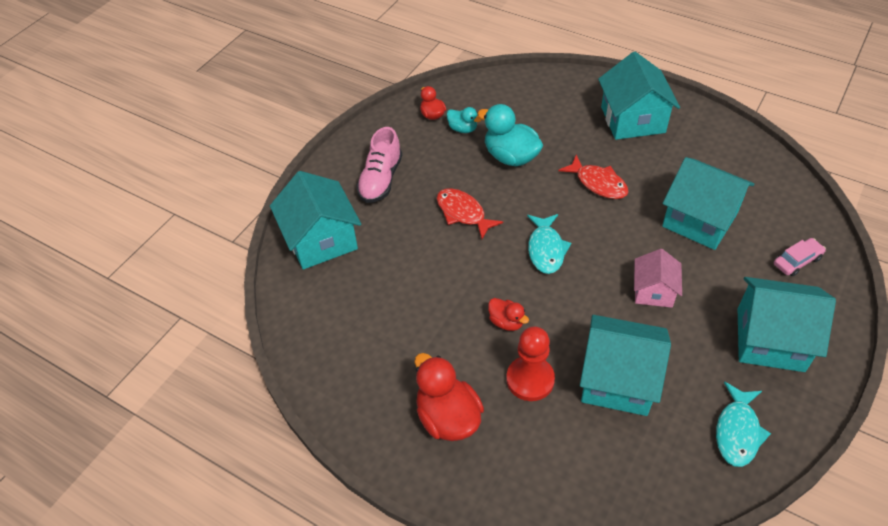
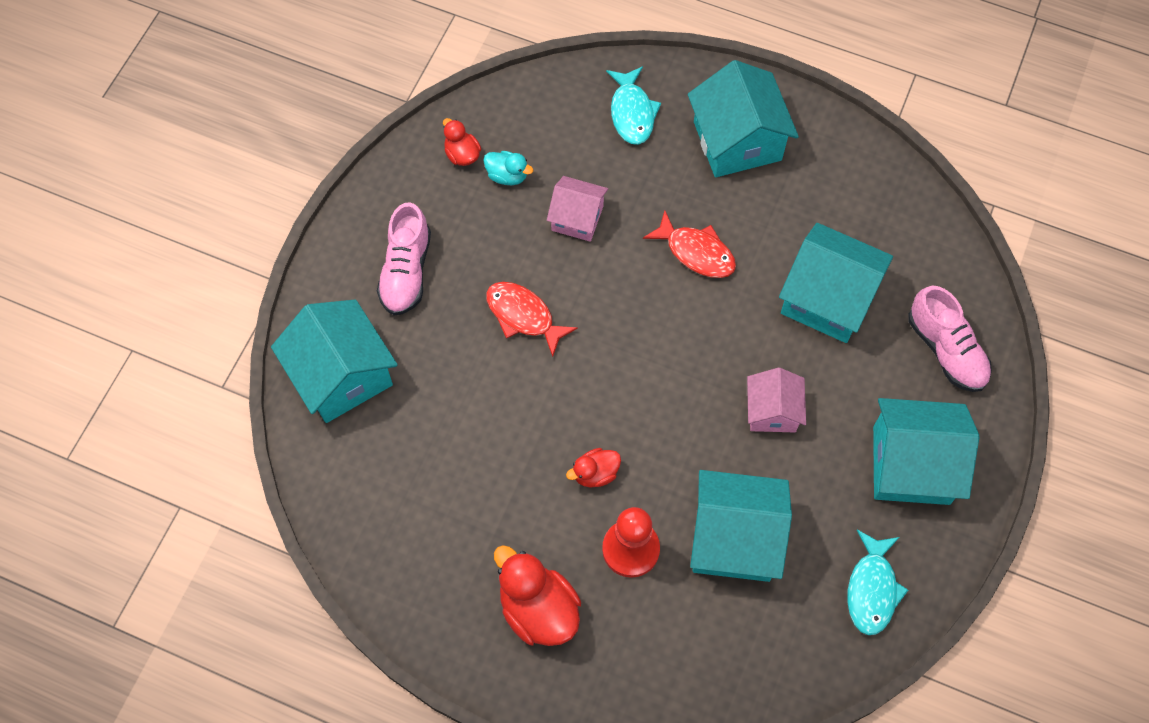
camera: 10 degrees left, 15 degrees up
turquoise duck [477,104,543,166] -> pink house [547,176,608,242]
red duck [488,298,529,331] -> red duck turned 120 degrees clockwise [566,448,621,487]
turquoise fish [527,214,572,274] -> turquoise fish moved to [606,66,661,145]
pink car [774,238,826,276] -> pink shoe [908,286,992,392]

